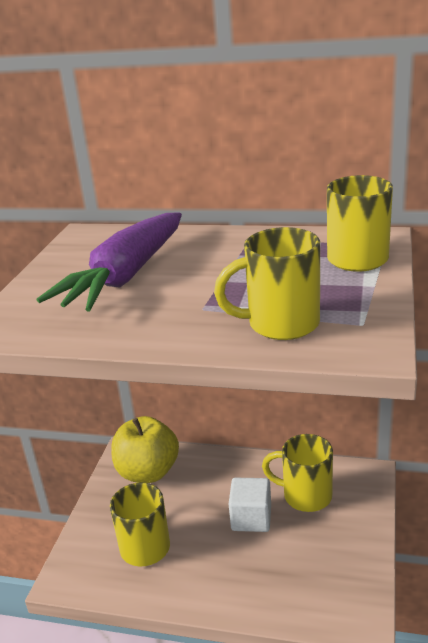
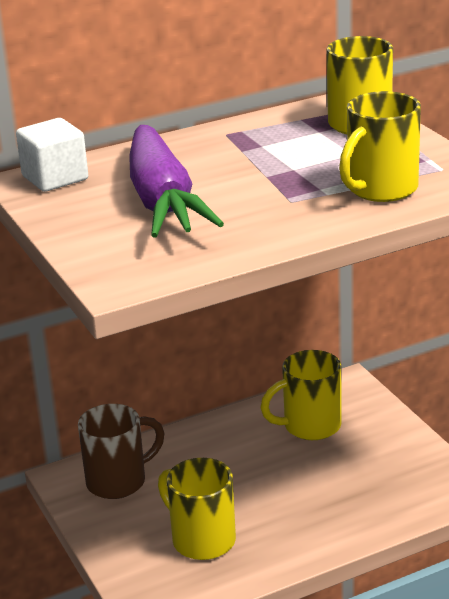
camera: 40 degrees left, 0 degrees up
yellow apple [111,416,179,483] -> brown mug [78,404,165,499]
white cube [229,478,271,532] -> white cube moved to [16,118,88,192]

